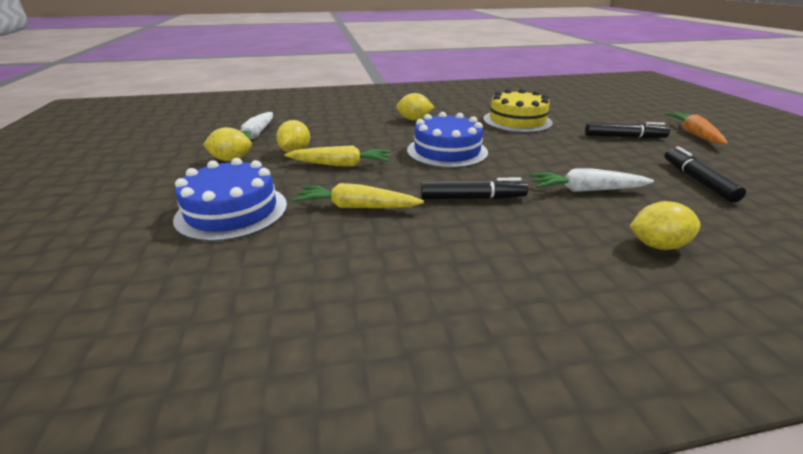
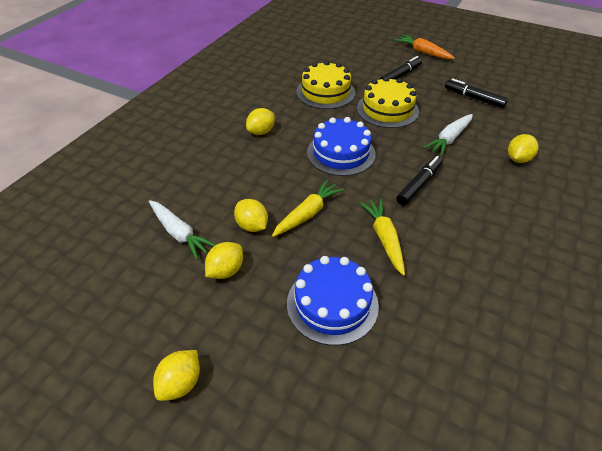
camera: 50 degrees left, 15 degrees up
yellow carrot [292,183,424,208] -> yellow carrot turned 120 degrees clockwise [360,199,405,276]
none -> yellow lemon [153,350,200,401]
none -> yellow cake [357,76,419,128]

